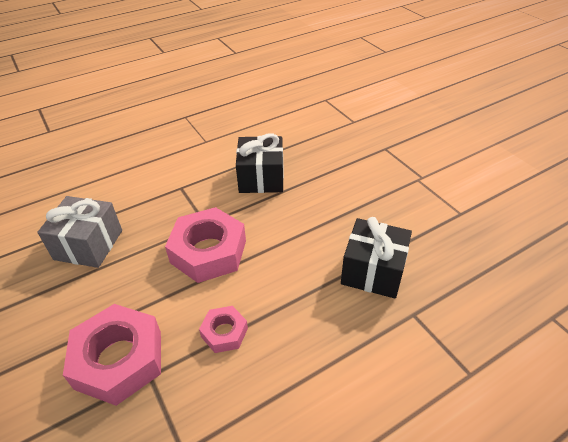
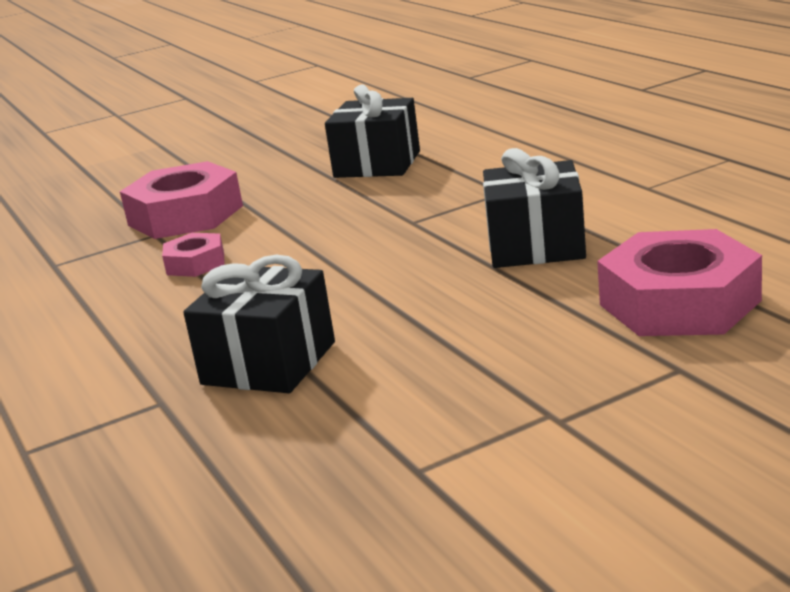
camera: 95 degrees right, 20 degrees down
grey gift [37,196,122,268] -> black gift [325,84,420,178]
pink nut [165,207,246,283] -> pink nut moved to [597,229,762,336]

